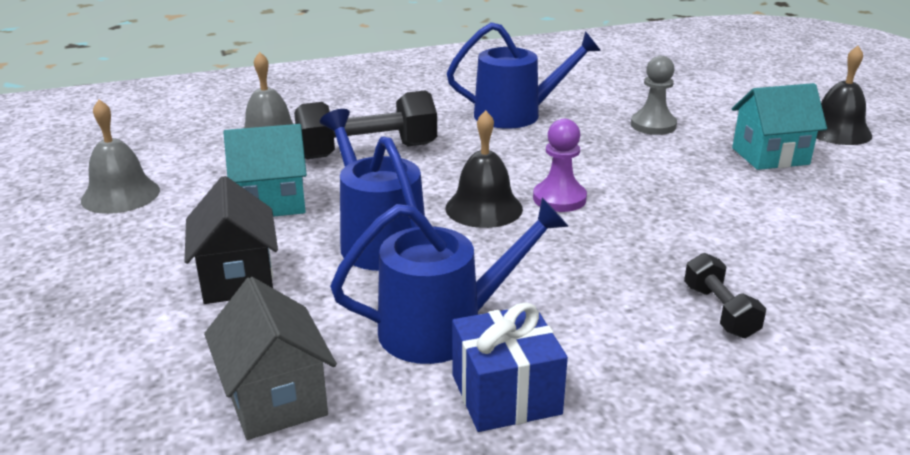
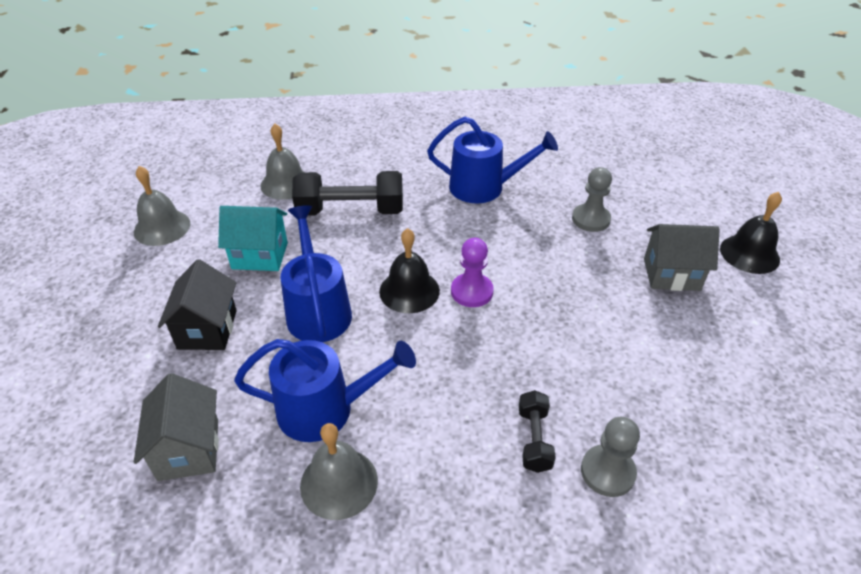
camera: 15 degrees right, 15 degrees up
blue gift [452,302,568,432] -> grey bell [300,423,378,520]
turquoise house [732,83,827,170] -> grey house [644,224,720,291]
none -> grey pawn [581,417,640,497]

